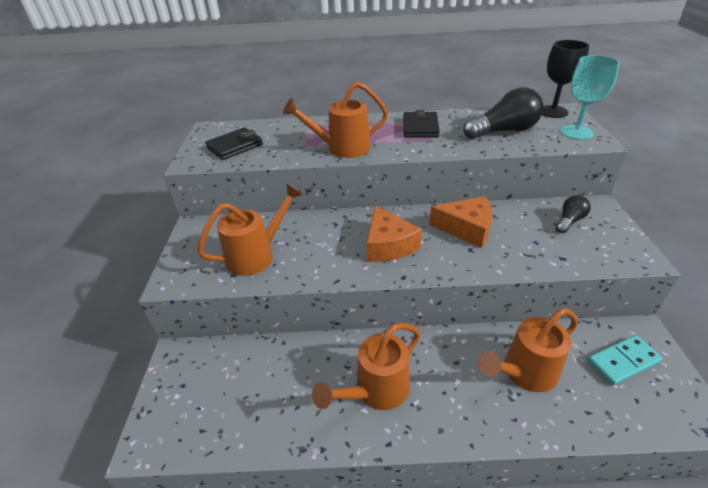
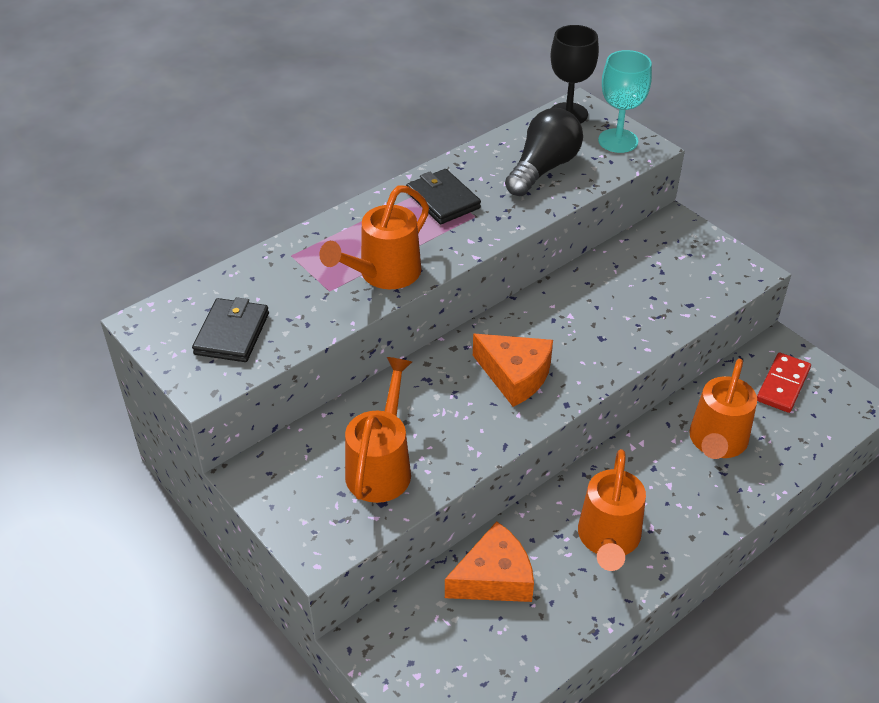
camera: 40 degrees left, 5 degrees up
orange cheese [429,196,492,248] -> orange cheese moved to [445,521,534,602]
black light bulb [556,195,591,233] -> none
turquoise domino [587,335,663,386] -> red domino [757,352,811,413]

